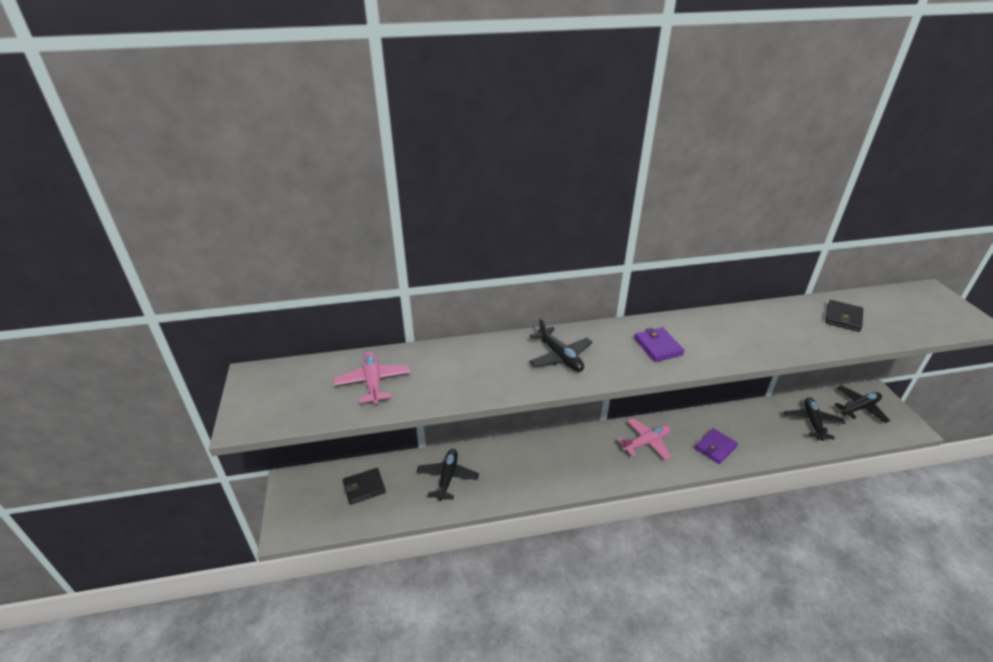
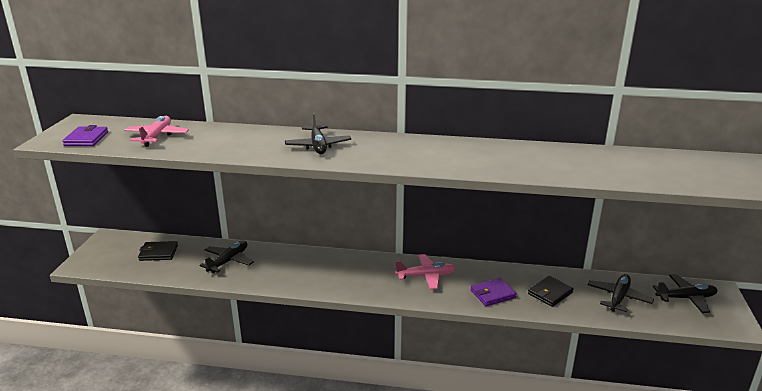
camera: 20 degrees right, 10 degrees down
purple wallet [634,327,684,362] -> purple wallet moved to [62,125,108,146]
black wallet [825,300,863,332] -> black wallet moved to [528,276,574,307]

